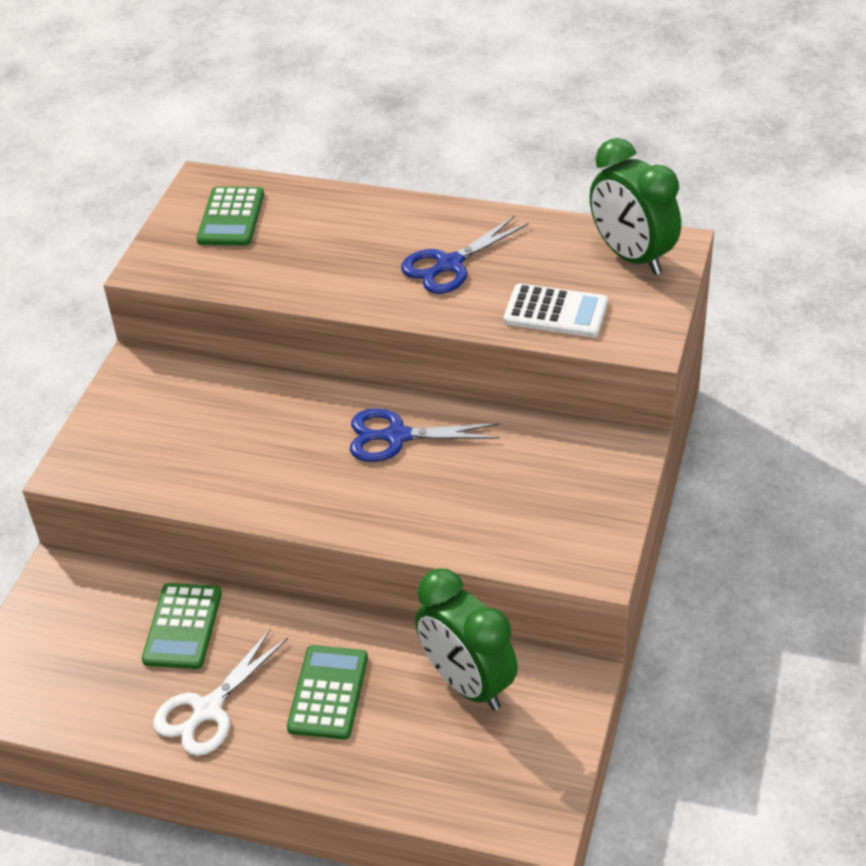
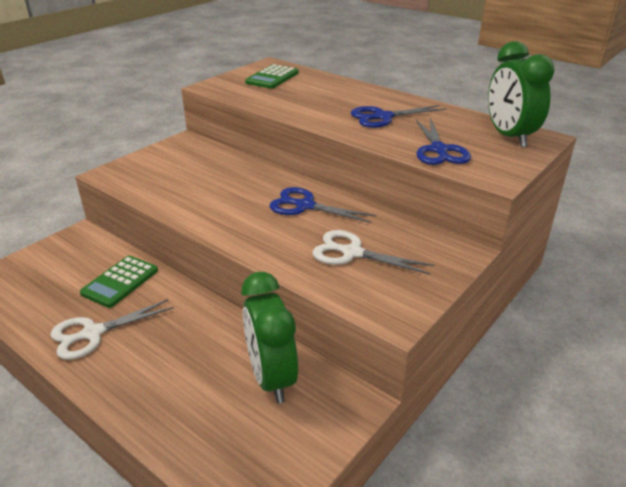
camera: 20 degrees right, 10 degrees down
green calculator [287,645,368,740] -> none
white calculator [504,283,608,337] -> blue scissors [416,118,471,165]
none -> white scissors [313,230,435,275]

